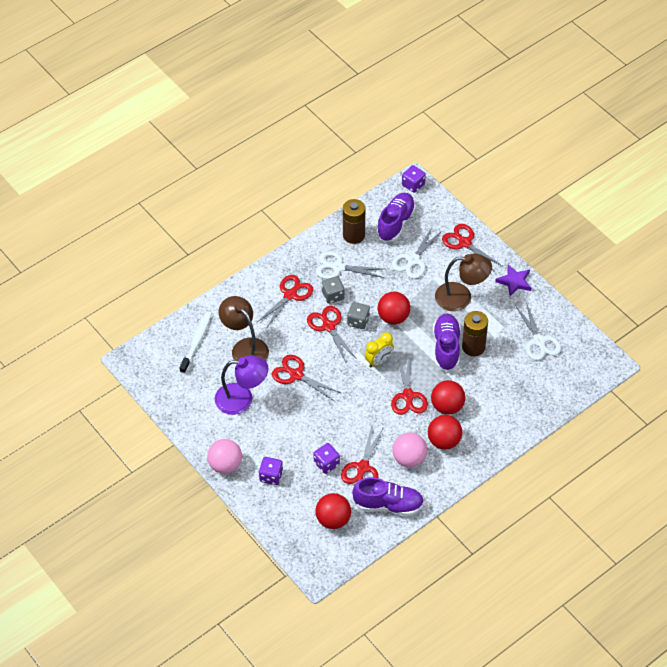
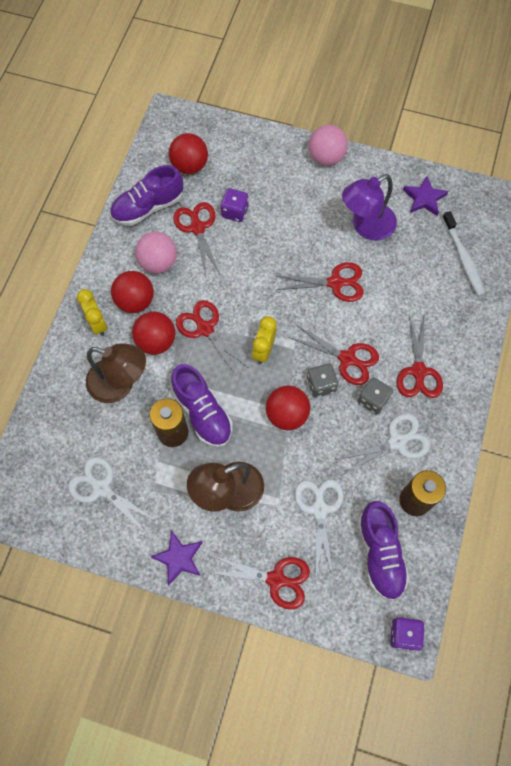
camera: 145 degrees right, 15 degrees up
brown lamp [219,296,269,361] -> brown lamp moved to [86,343,146,403]
purple dice [259,457,283,485] -> none
none -> yellow clock [77,289,107,336]
none -> purple star [403,176,449,216]

